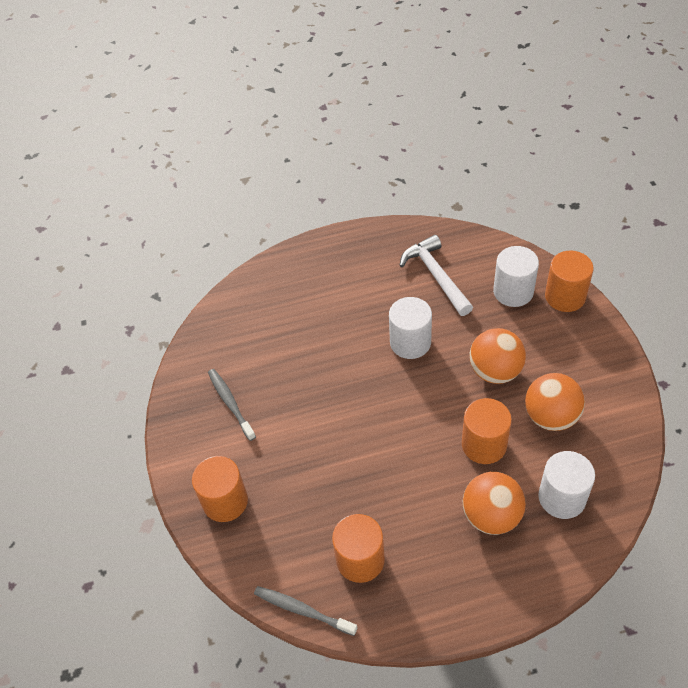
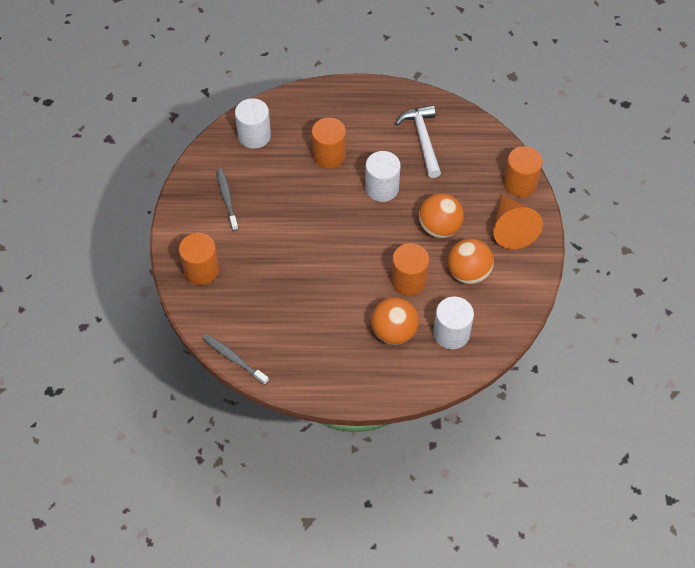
camera: 10 degrees right, 5 degrees up
orange cylinder [332,514,385,583] -> orange cylinder moved to [312,118,346,168]
white cylinder [493,246,539,307] -> white cylinder moved to [235,98,271,149]
none -> orange cone [493,194,543,249]

